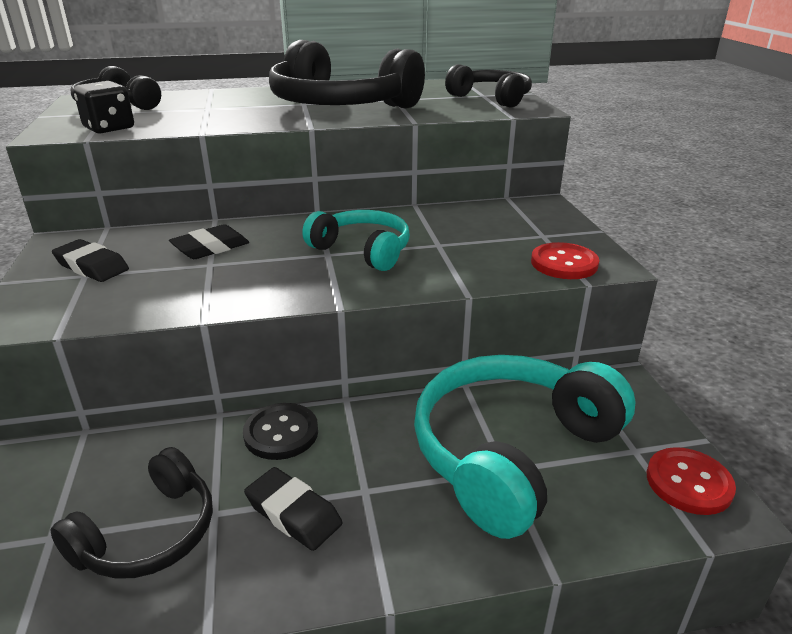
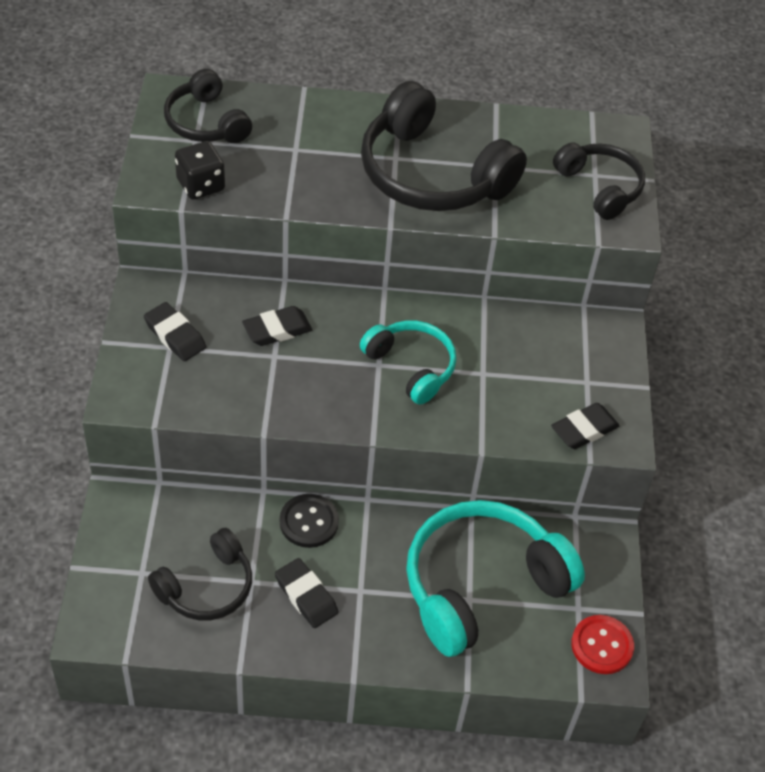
camera: 10 degrees right, 20 degrees up
red button [531,242,600,279] -> black eraser [551,403,620,449]

